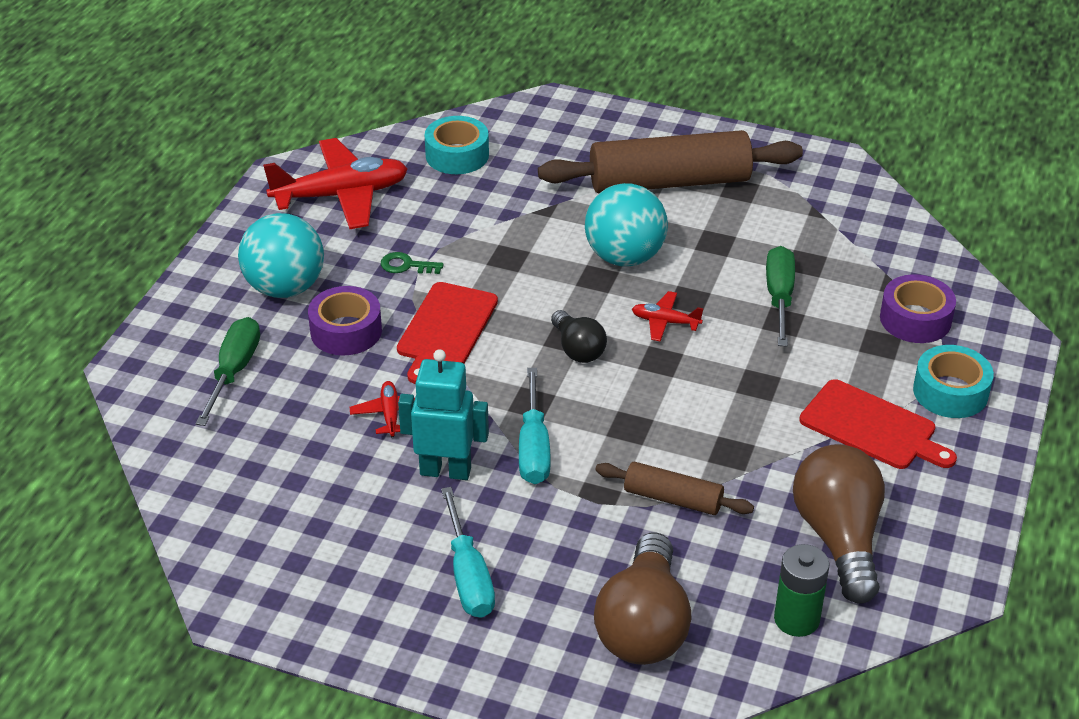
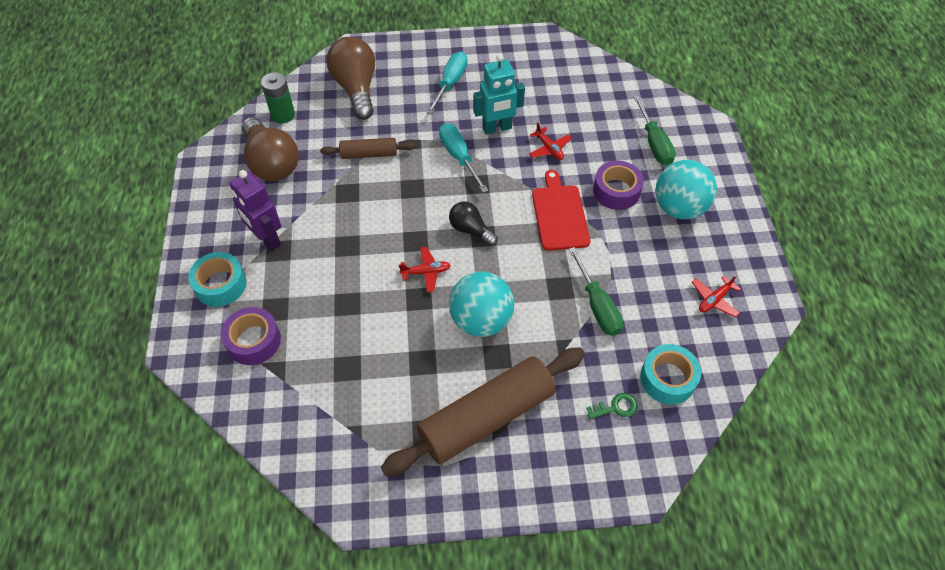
camera: 155 degrees right, 15 degrees up
red plane [263,138,408,229] -> red plane [692,274,741,318], size x0.46
green key [381,252,444,274] -> green key moved to [586,393,638,419]
turquoise screwdriver [441,487,495,618] -> turquoise screwdriver turned 60 degrees clockwise [427,52,468,114]
green screwdriver [766,246,795,347] -> green screwdriver moved to [569,247,623,336]
red cutting board [799,379,957,469] -> purple robot [230,170,281,251]

